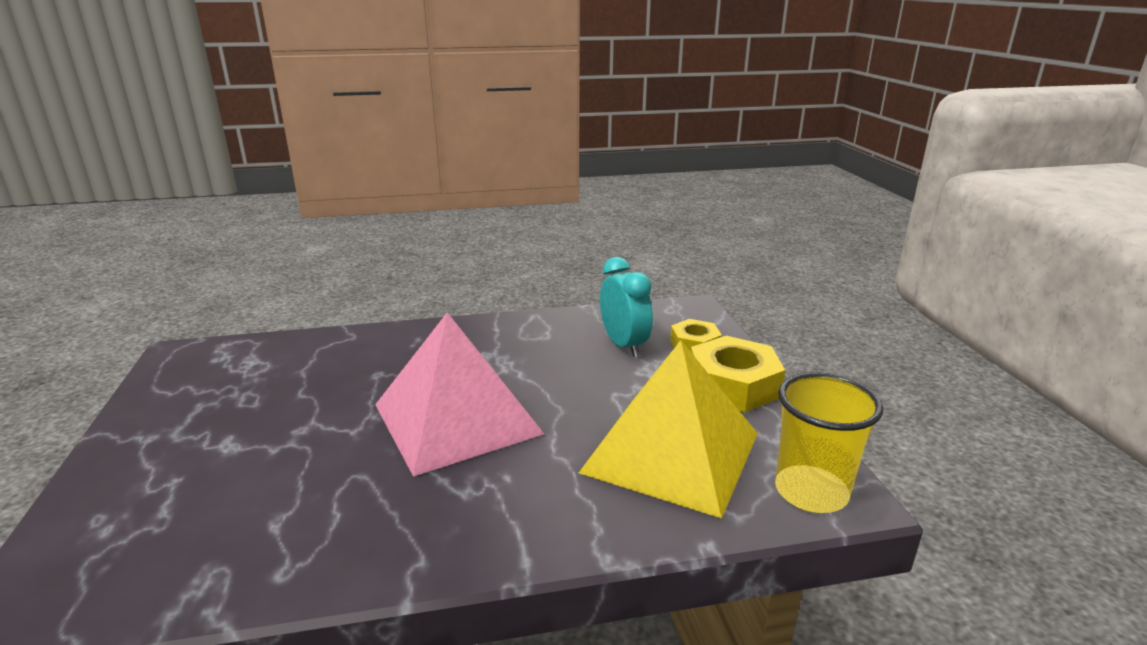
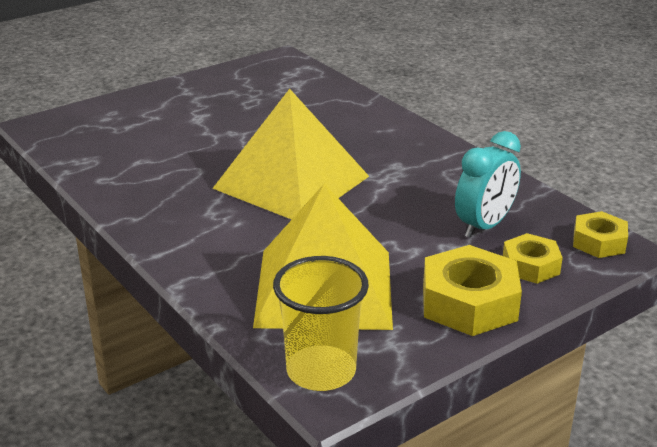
camera: 65 degrees right, 5 degrees up
pink pyramid [375,312,544,477] -> yellow pyramid [212,89,369,220]
none -> yellow nut [573,211,628,258]

